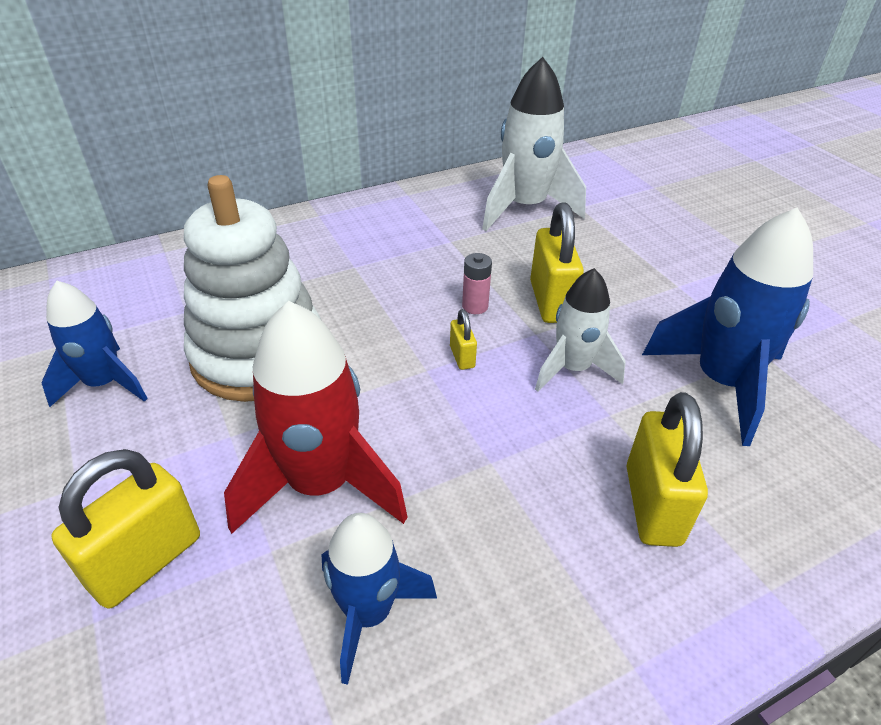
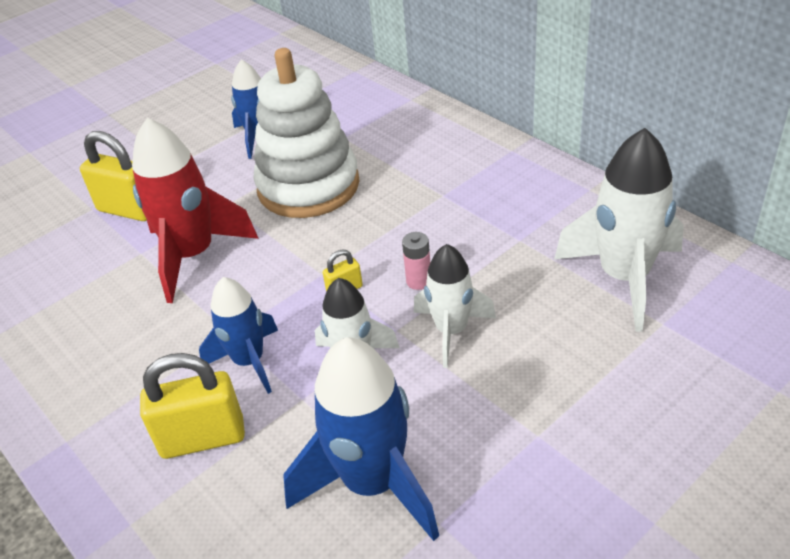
camera: 80 degrees right, 0 degrees up
blue rocket [322,513,437,685] -> blue rocket moved to [199,277,278,394]
yellow padlock [530,202,584,323] -> white rocket [414,244,496,368]

